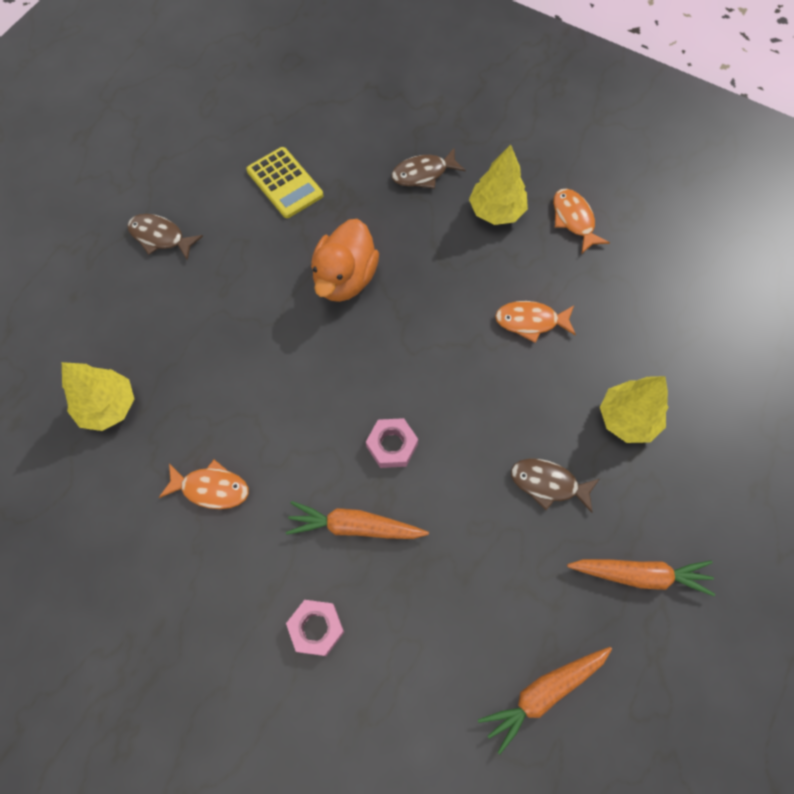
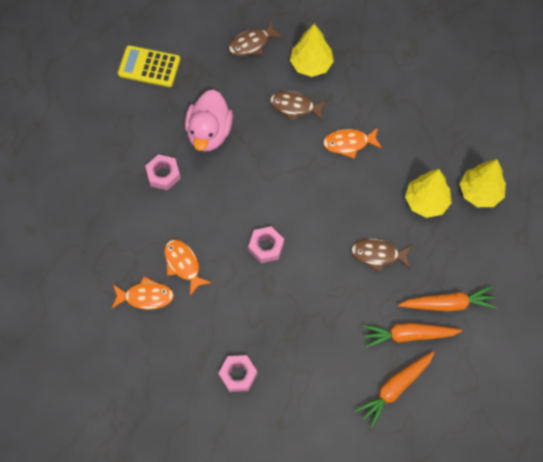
camera: 10 degrees left, 0 degrees up
yellow tree [62,362,134,431] -> yellow tree moved to [460,159,506,207]
brown fish [127,214,203,260] -> brown fish moved to [270,91,328,122]
yellow calculator [246,147,323,218] -> yellow calculator turned 150 degrees clockwise [118,45,180,87]
orange carrot [286,501,429,539] -> orange carrot moved to [362,323,462,348]
orange duck [311,219,379,302] -> pink duck [185,89,233,151]
orange fish [553,189,610,253] -> orange fish moved to [164,239,212,296]
none -> pink nut [145,154,181,190]

